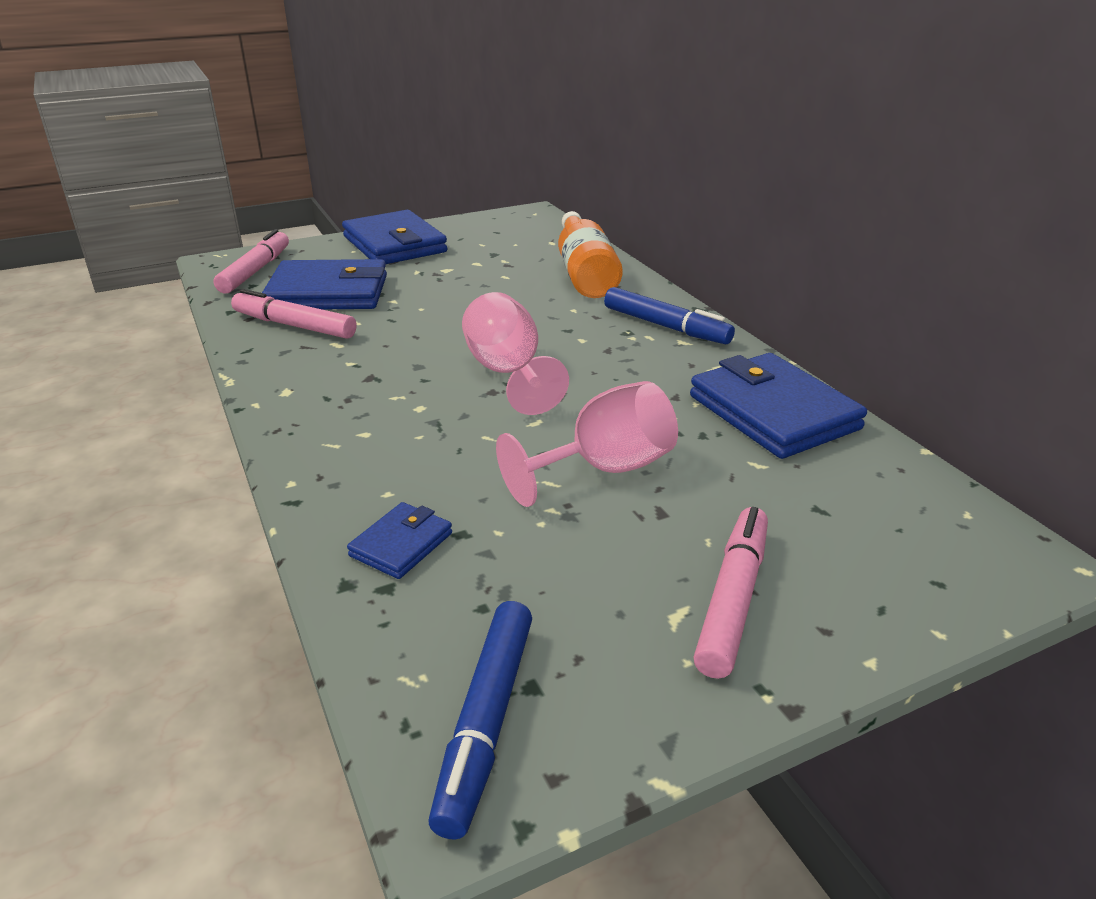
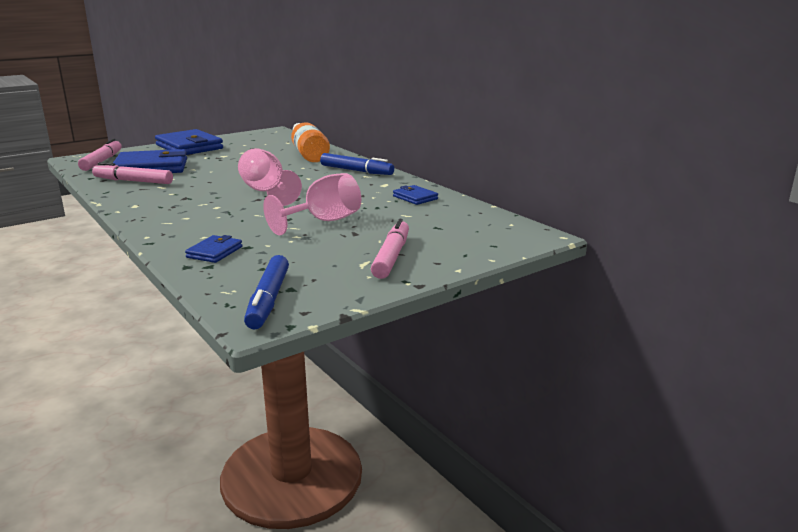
camera: 10 degrees left, 10 degrees down
blue wallet [690,353,867,459] -> blue wallet [393,185,438,205], size x0.49

